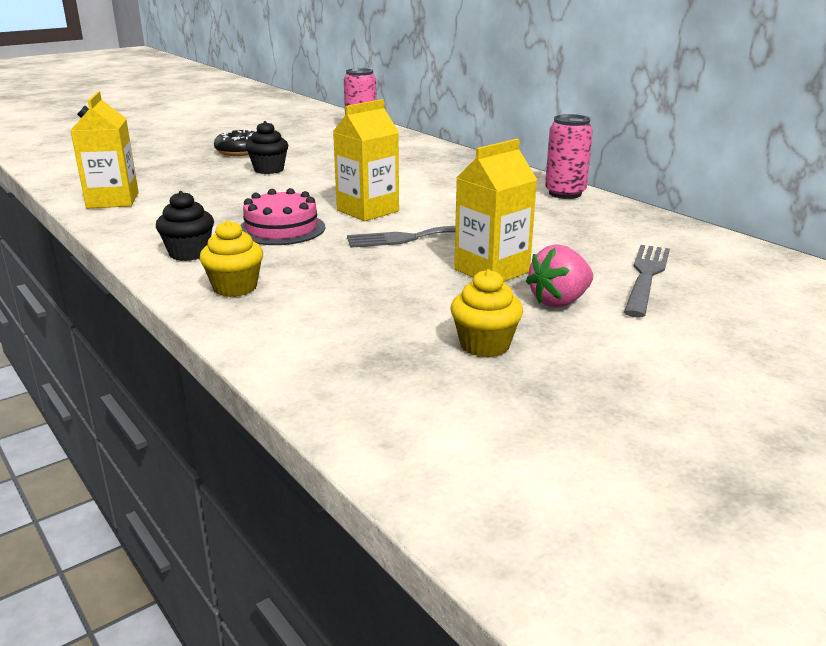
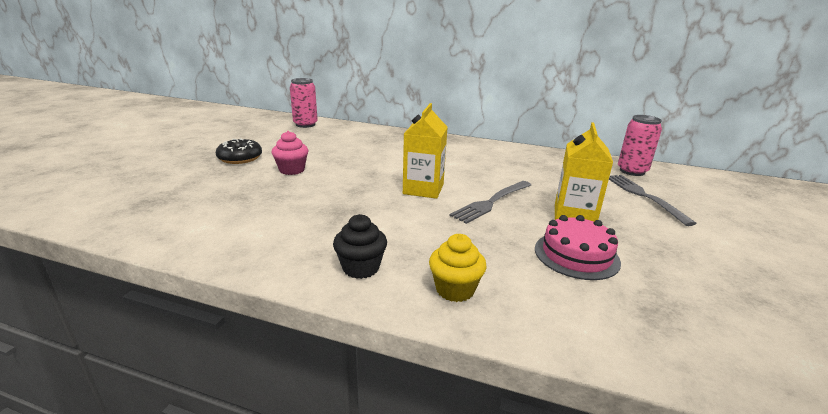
camera: 35 degrees left, 0 degrees up
yellow carton [70,91,139,208] -> none
pink cake [240,188,325,245] -> pink cake moved to [535,215,621,280]
black cupcake [246,121,288,174] -> pink cupcake [272,131,308,175]
yellow cupcake [451,269,523,357] -> none
pink strawberry [526,244,593,308] -> none
pink can [545,114,593,199] -> pink can moved to [618,115,662,176]

